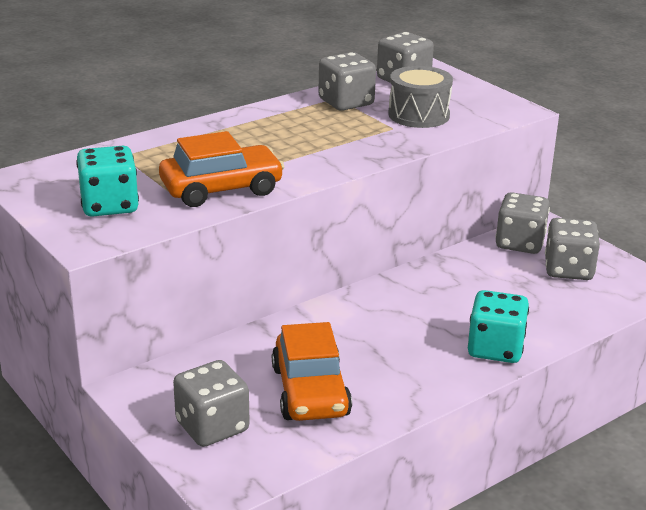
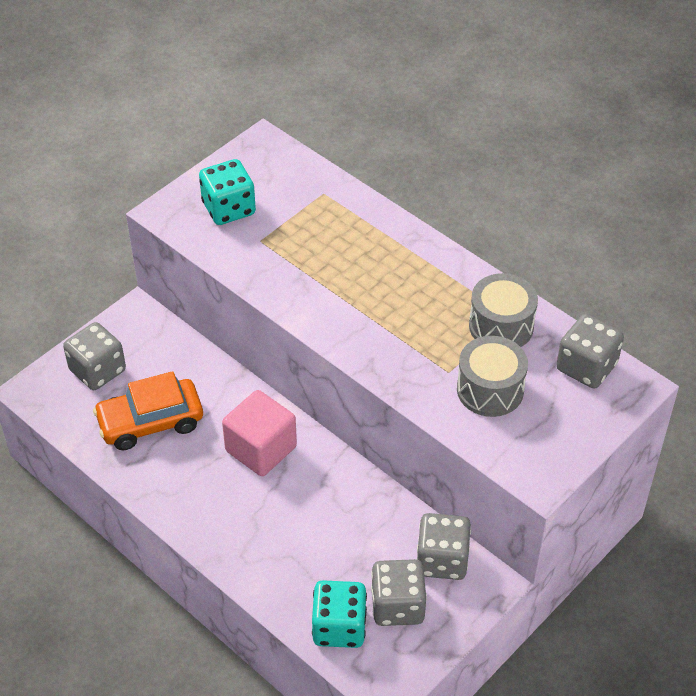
camera: 80 degrees right, 20 degrees up
orange car [159,131,284,207] -> none
grey dice [318,52,376,111] -> grey drum [469,273,538,347]
turquoise dice [468,290,529,363] -> turquoise dice moved to [312,580,367,648]
none -> pink cube [222,390,297,476]

